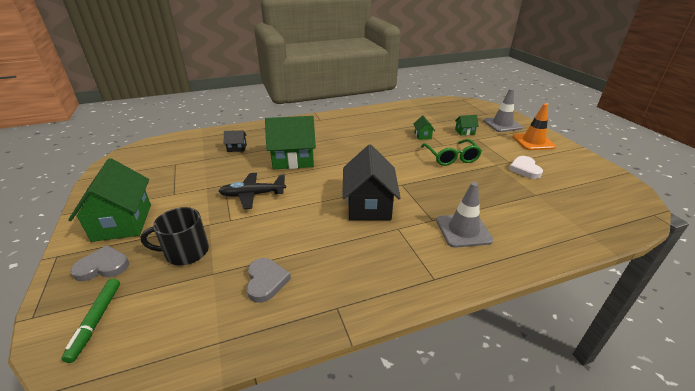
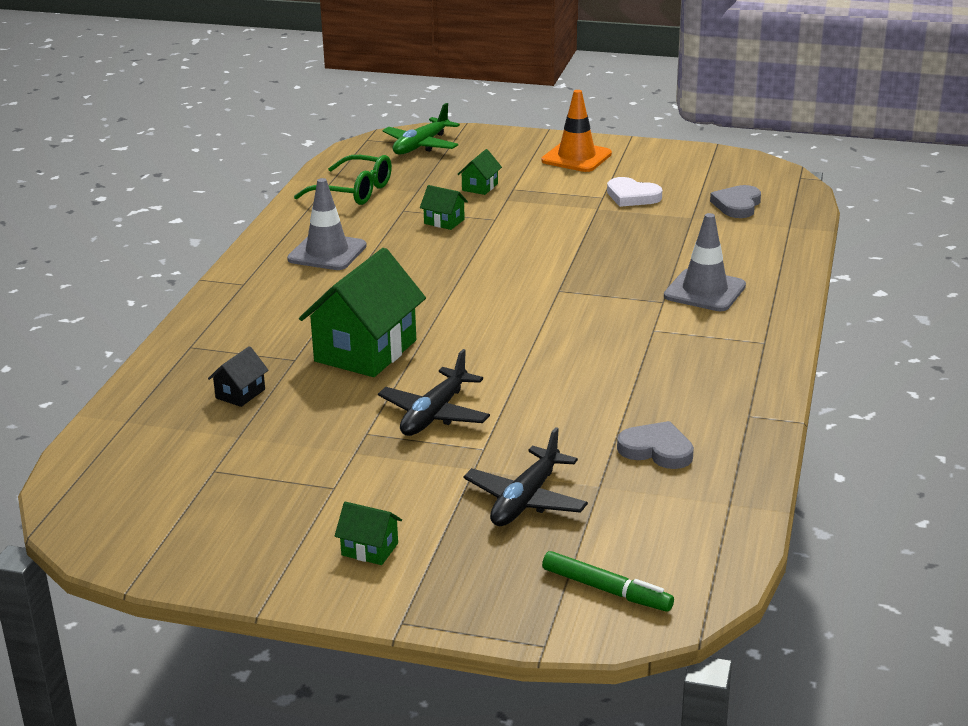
camera: 55 degrees left, 5 degrees down
green house [68,158,151,242] -> green house [335,502,402,565], size x0.45
grey heart [70,245,129,281] -> grey heart moved to [710,185,761,218]
black mug [141,207,209,265] -> black plane [463,427,588,526]
black house [342,145,401,220] -> none
green glasses [421,139,482,166] -> green glasses moved to [294,155,392,205]
grey traffic cone [483,89,523,132] -> grey traffic cone moved to [287,178,367,270]
none -> green plane [382,103,460,154]

